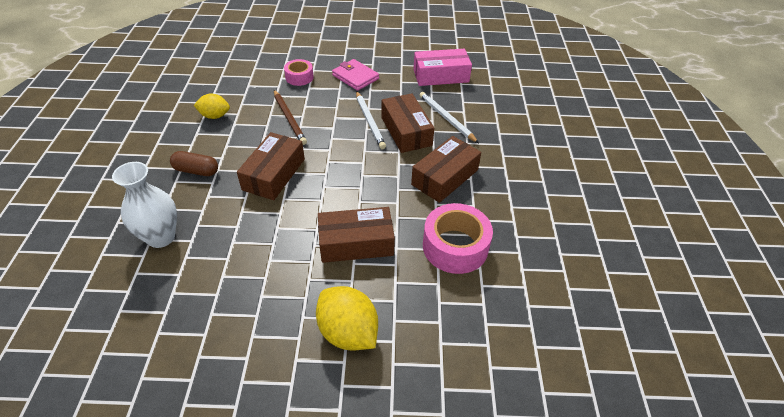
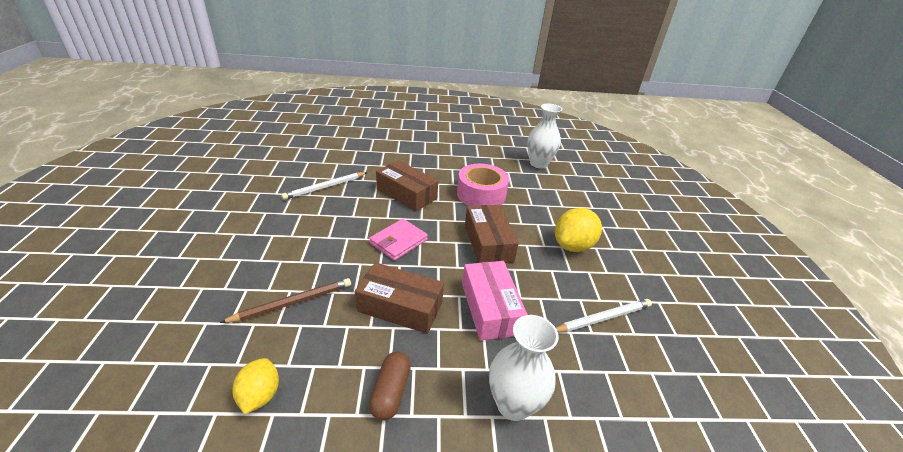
camera: 95 degrees left, 10 degrees down
pink tape [284,59,314,86] -> none
pink wallet [332,59,379,91] -> pink wallet moved to [369,219,428,261]
white pencil [356,91,386,149] -> white pencil moved to [556,299,652,332]
brown box [381,93,434,153] -> none
pink box [413,49,472,86] -> pink box moved to [462,261,528,341]
none -> white vase [527,104,562,169]

